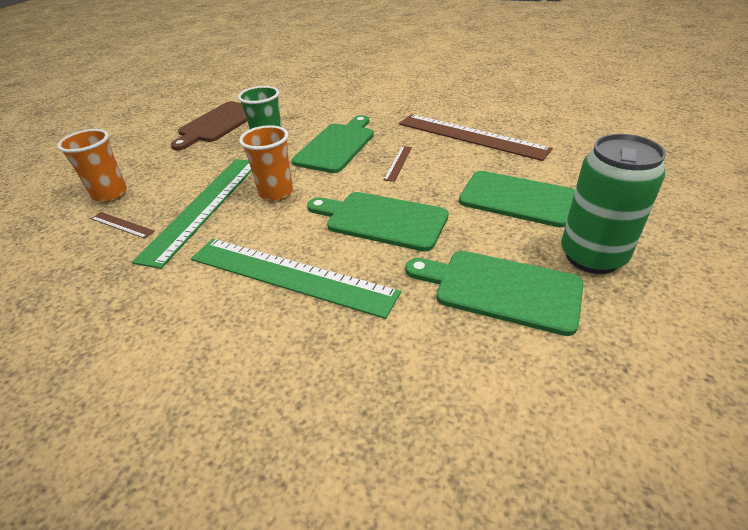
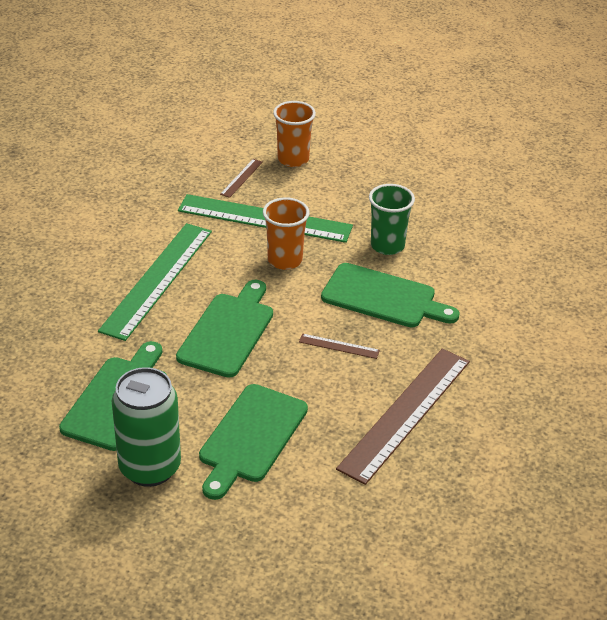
camera: 85 degrees right, 0 degrees up
brown cutting board [171,101,247,150] -> none

